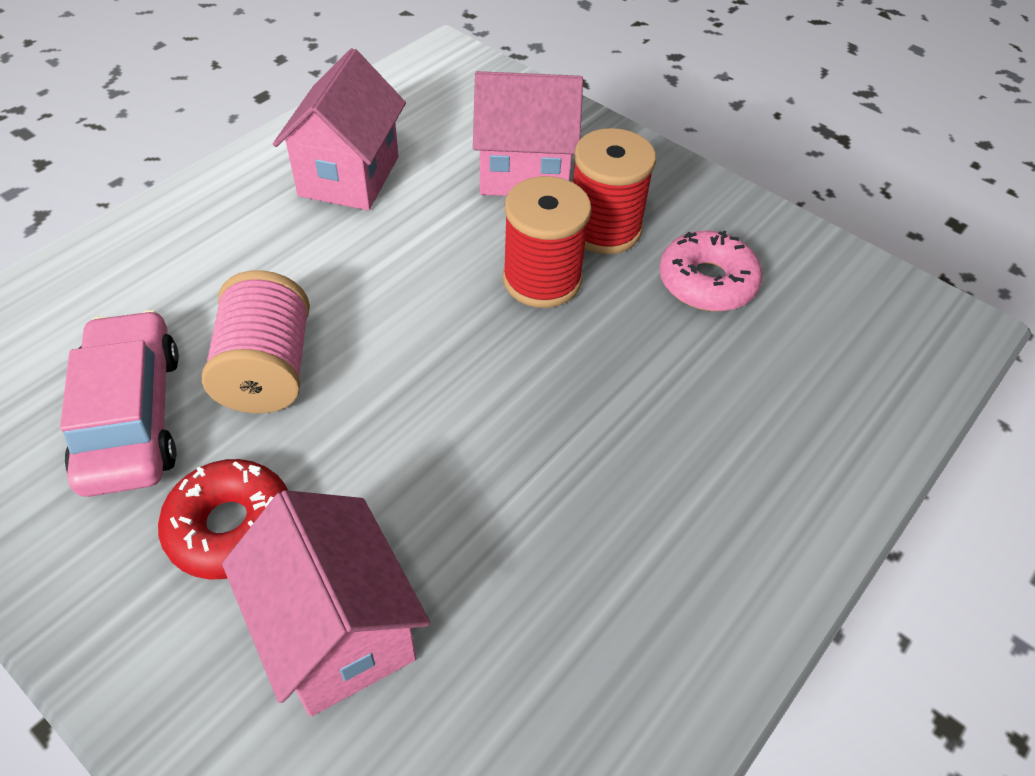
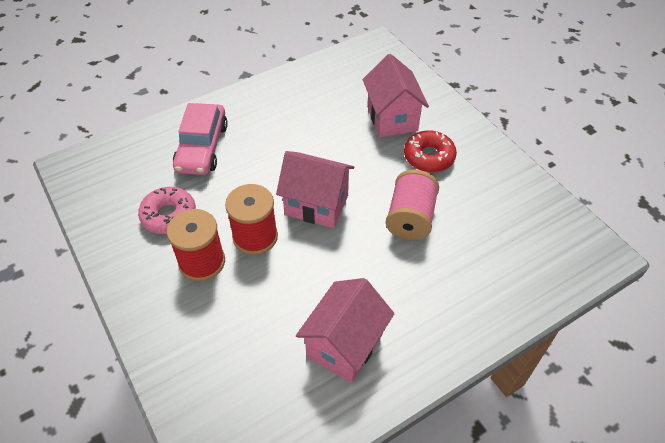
camera: 160 degrees left, 0 degrees up
pink car [60,310,179,497] -> pink car moved to [173,103,228,175]
pink house [473,71,583,196] -> pink house moved to [276,151,354,228]

